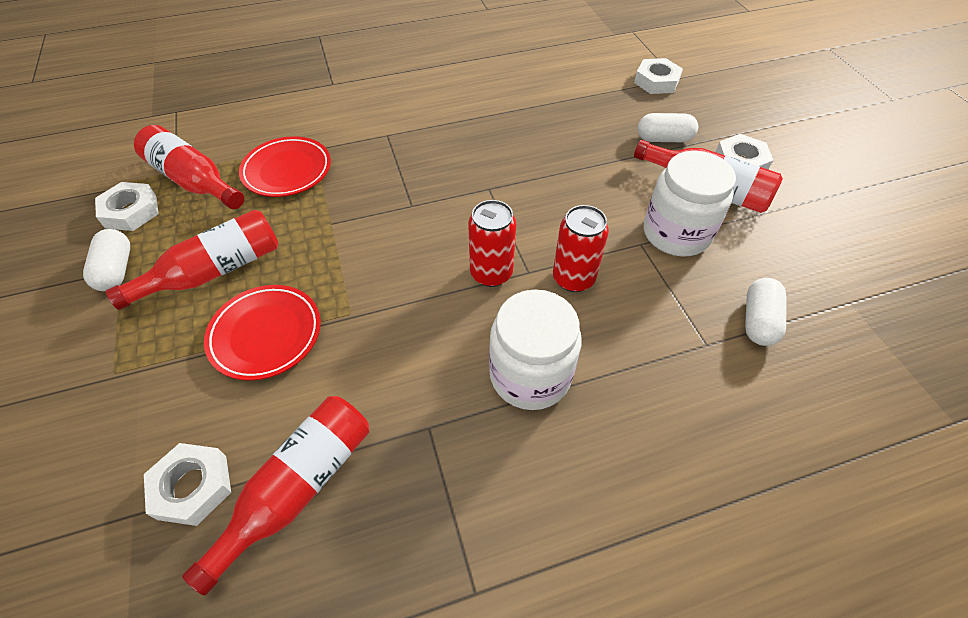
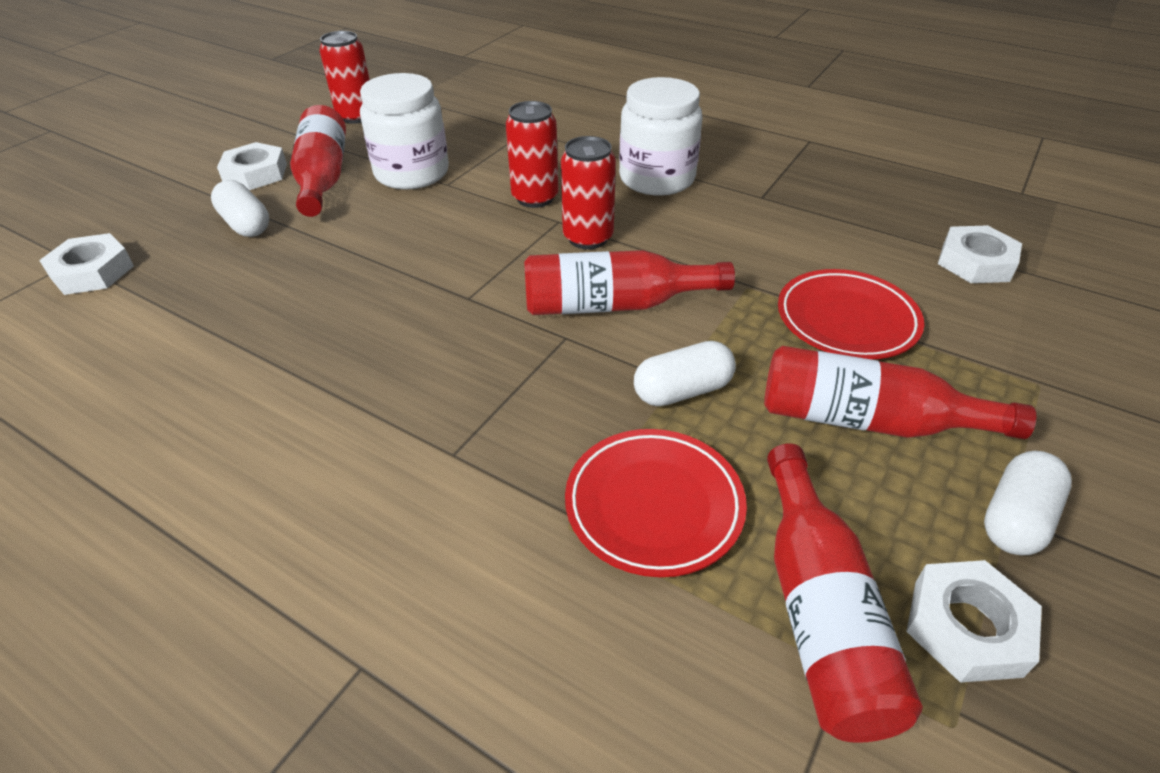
camera: 130 degrees left, 10 degrees down
red bottle [182,396,369,596] -> red bottle moved to [524,250,735,315]
white capsule [745,278,786,346] -> white capsule moved to [634,341,736,406]
none -> red can [319,31,370,124]

